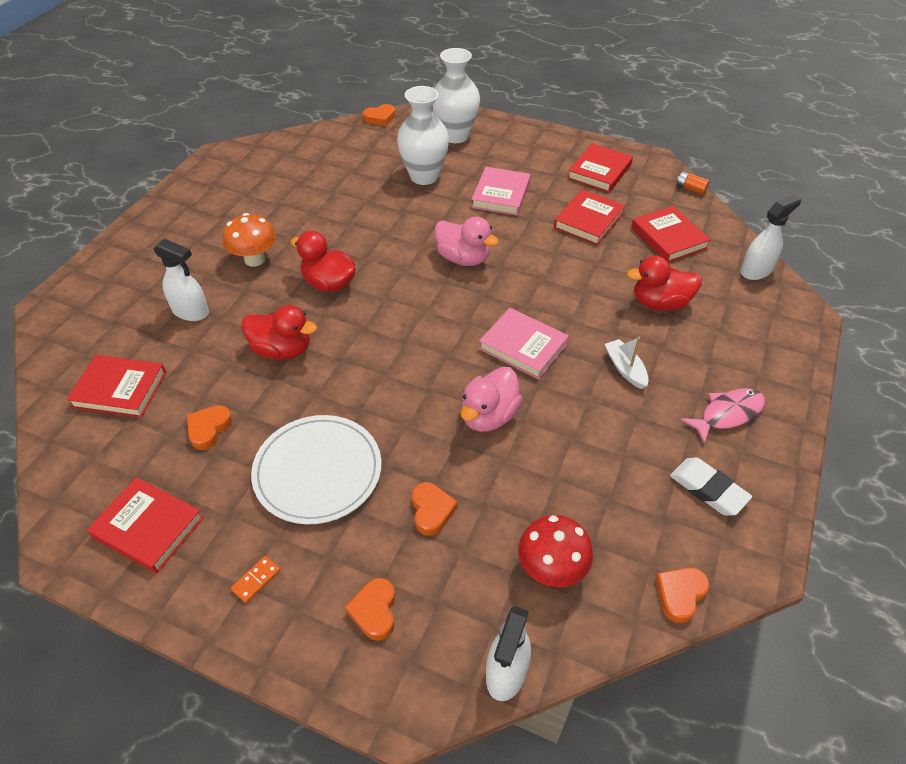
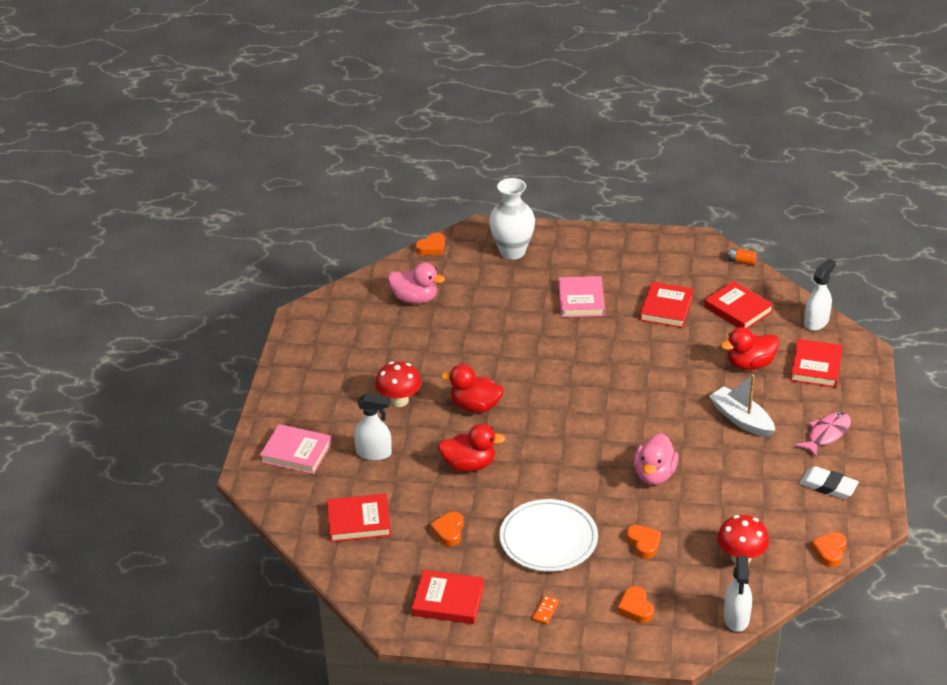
camera: 15 degrees left, 10 degrees down
orange mushroom [223,213,276,267] -> red mushroom [375,361,421,407]
white vase [397,86,449,185] -> none
pink duck [434,217,499,266] -> pink duck moved to [388,263,445,304]
pink book [479,308,569,379] -> pink book moved to [260,424,332,474]
red book [567,143,633,193] -> red book moved to [790,339,843,388]
white boat [604,337,649,389] -> white boat [709,374,775,438], size x1.54

